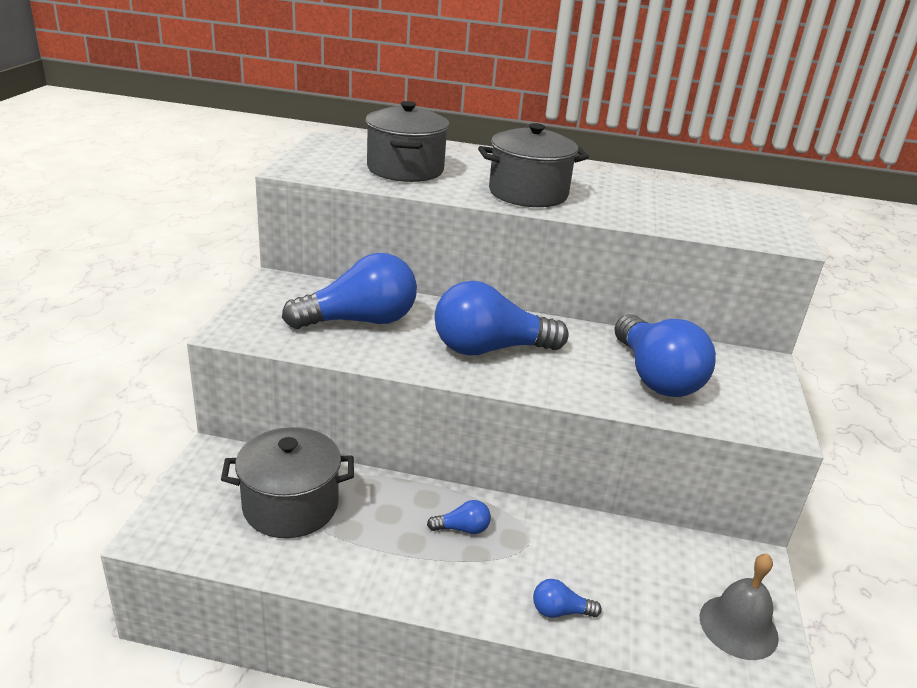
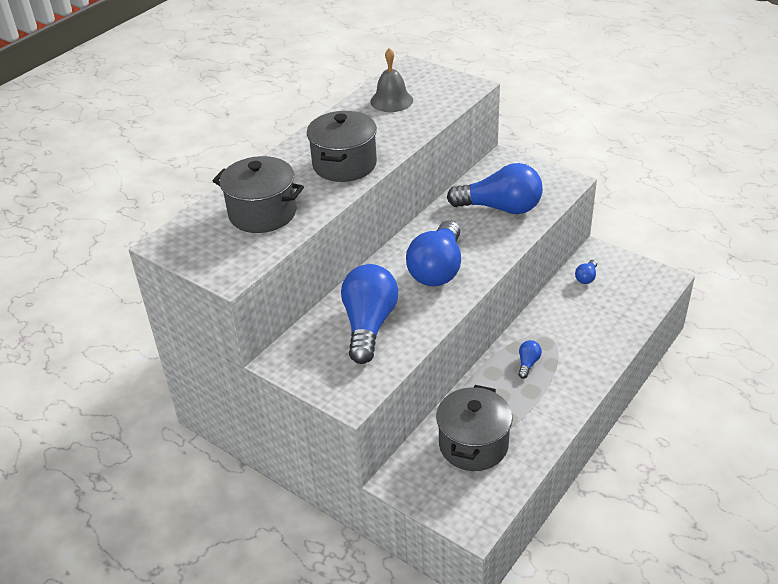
camera: 60 degrees left, 10 degrees up
blue light bulb [533,579,602,618] -> blue light bulb moved to [575,260,597,284]
grey bell [700,553,779,660] -> grey bell moved to [370,48,413,112]

